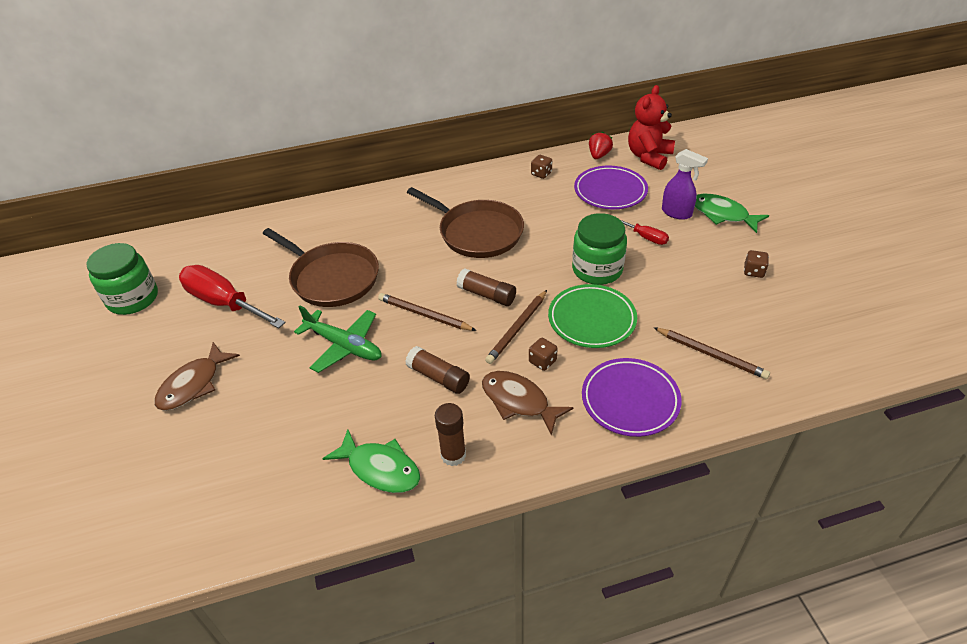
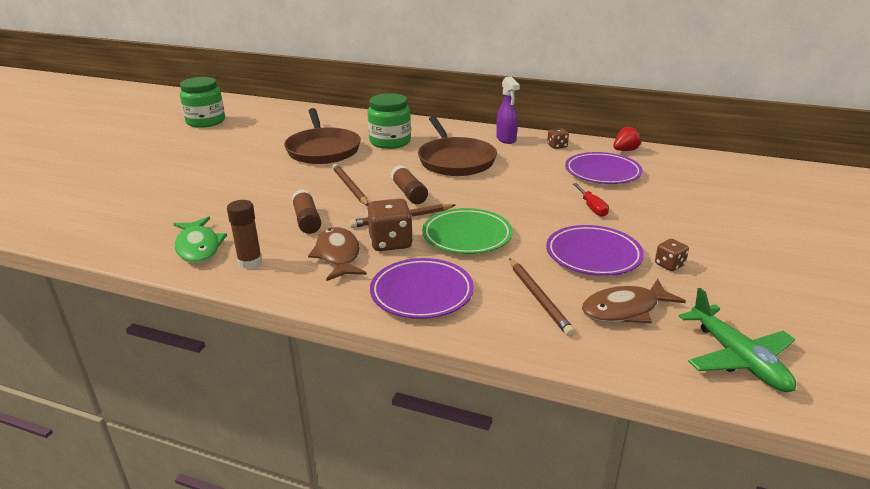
camera: 35 degrees right, 15 degrees down
brown fish [154,342,240,411] -> brown fish moved to [582,279,686,323]
red screwdriver [179,265,286,328] -> none
green plane [294,306,382,373] -> green plane moved to [679,288,796,392]
brown dice [529,338,558,371] -> brown dice [367,198,413,251], size x1.83
green jar [572,213,627,285] -> green jar moved to [368,93,411,149]
red teddy bear [628,85,675,170] -> none
purple spray bottle [662,149,708,220] -> purple spray bottle moved to [496,77,520,144]
green fish [695,194,769,233] -> none
none -> purple plate [546,225,644,276]

